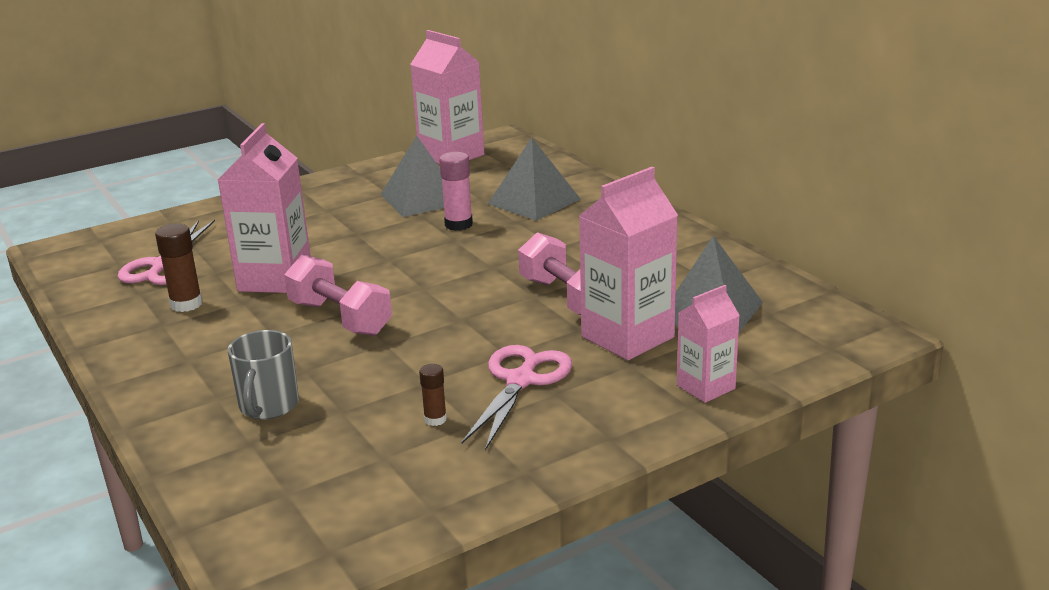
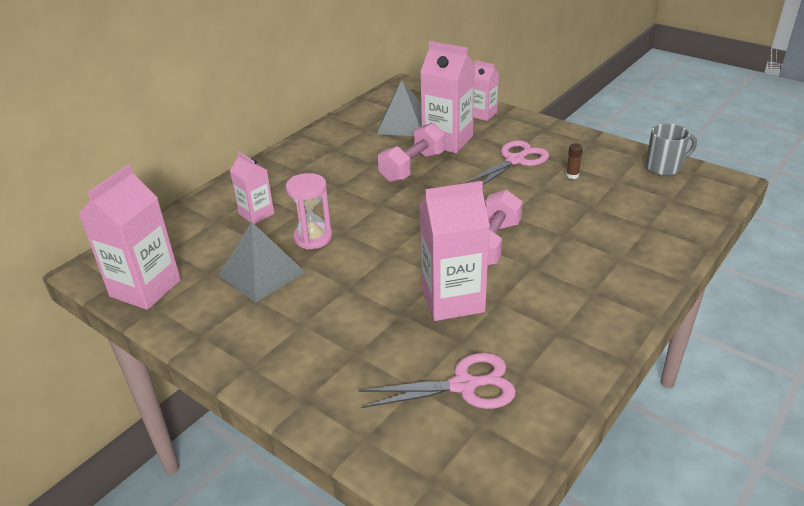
camera: 110 degrees left, 10 degrees up
brown glue stick [155,224,203,312] -> none
grey mug [228,330,299,420] -> grey mug moved to [645,124,697,176]
pink glue stick [439,152,473,231] -> pink hourglass [286,173,332,249]
pink scissors [462,345,572,451] -> pink scissors turned 135 degrees clockwise [465,140,549,185]
grey pyramid [488,137,581,221] -> pink carton [230,152,274,224]

